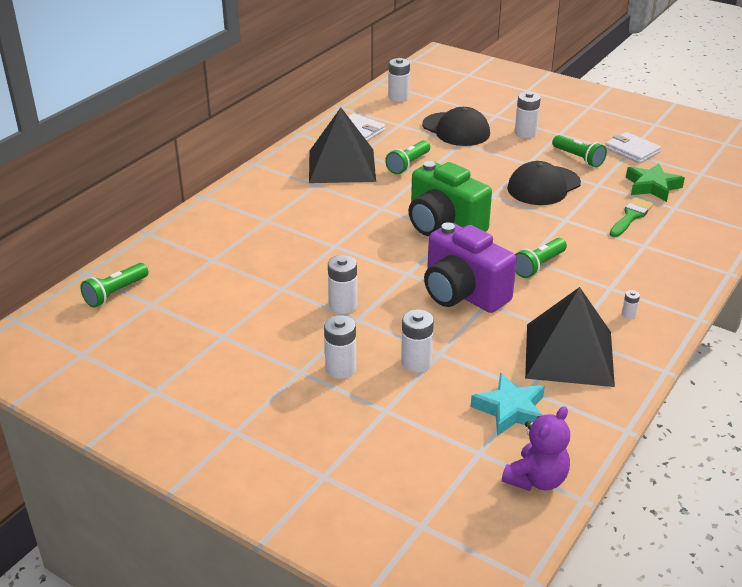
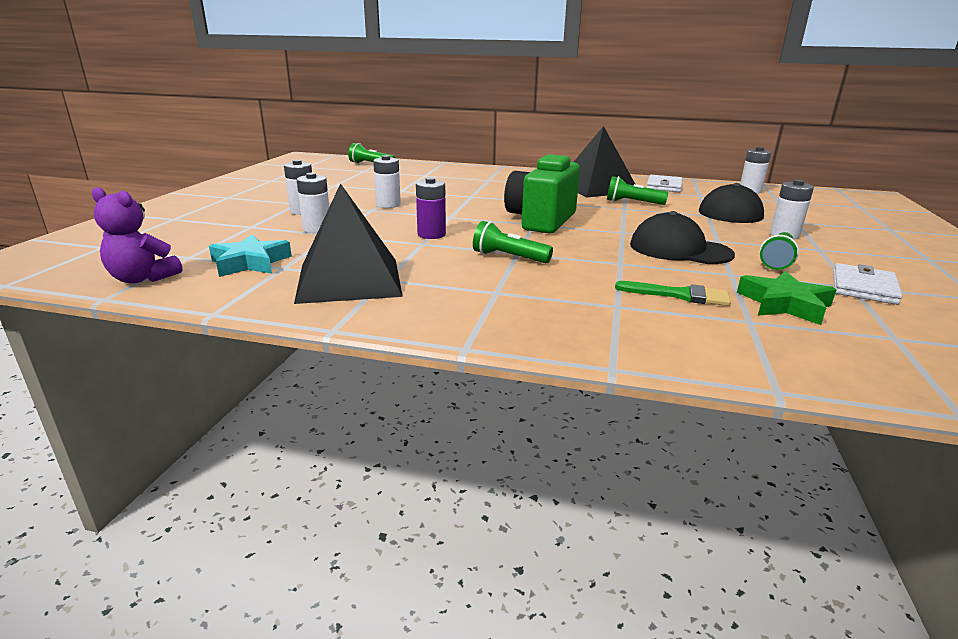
camera: 70 degrees right, 10 degrees down
purple camera [424,223,517,313] -> purple battery [416,177,446,239]
white battery [622,290,640,319] -> none

